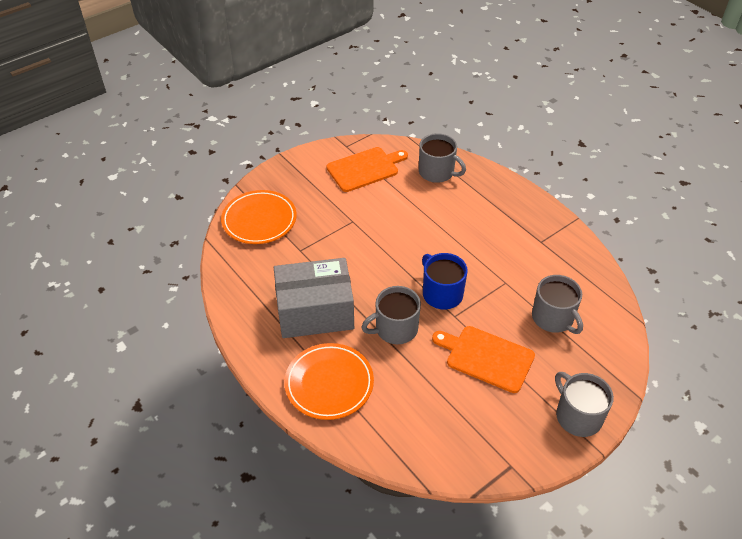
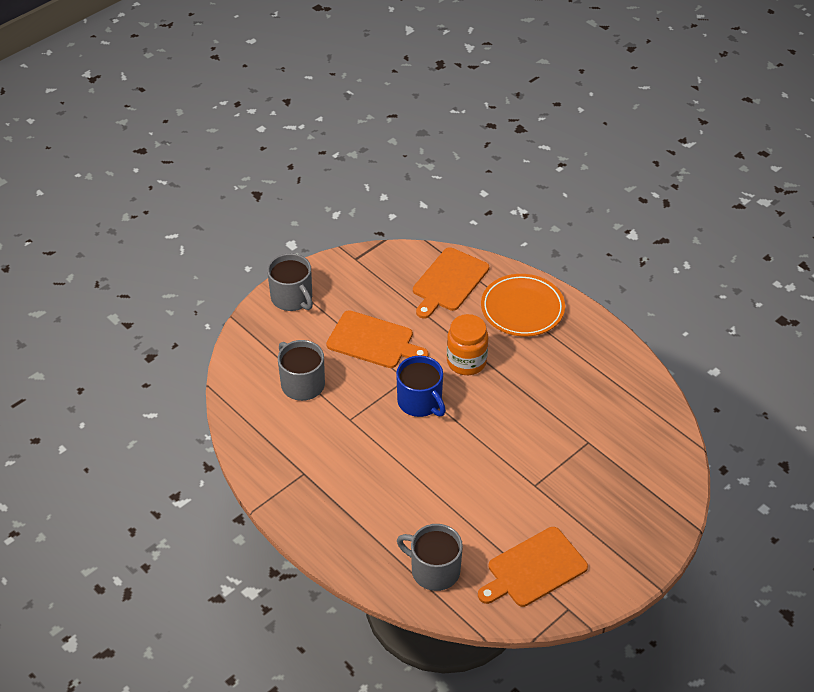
camera: 175 degrees right, 0 degrees up
orange plate [221,190,297,244] -> none
grey box [274,258,354,338] -> none
grey mug [361,286,421,344] -> orange jar [447,314,488,375]
none -> orange cutting board [413,247,489,319]

